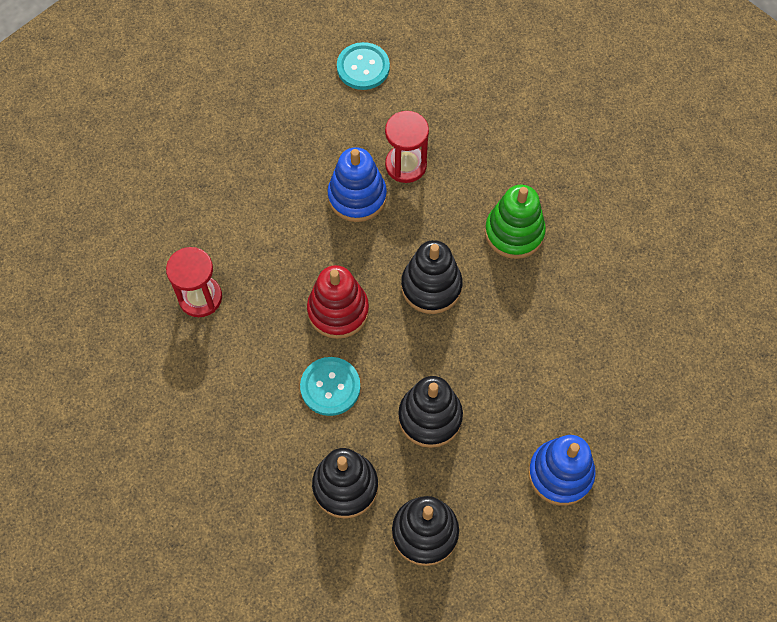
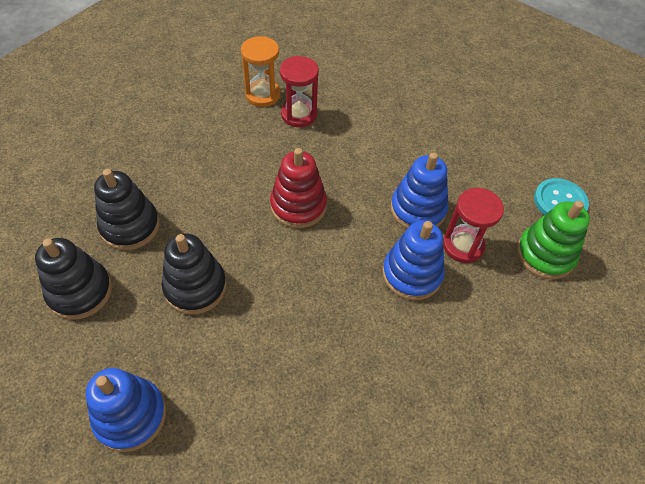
camera: 80 degrees right, 10 degrees down
turquoise button [300,357,360,416] -> none
black stacking toy [401,240,463,314] -> none
green stacking toy [485,185,546,259] -> green stacking toy moved to [517,201,590,279]
none -> orange hourglass [241,36,281,107]
none -> blue stacking toy [382,221,445,300]

